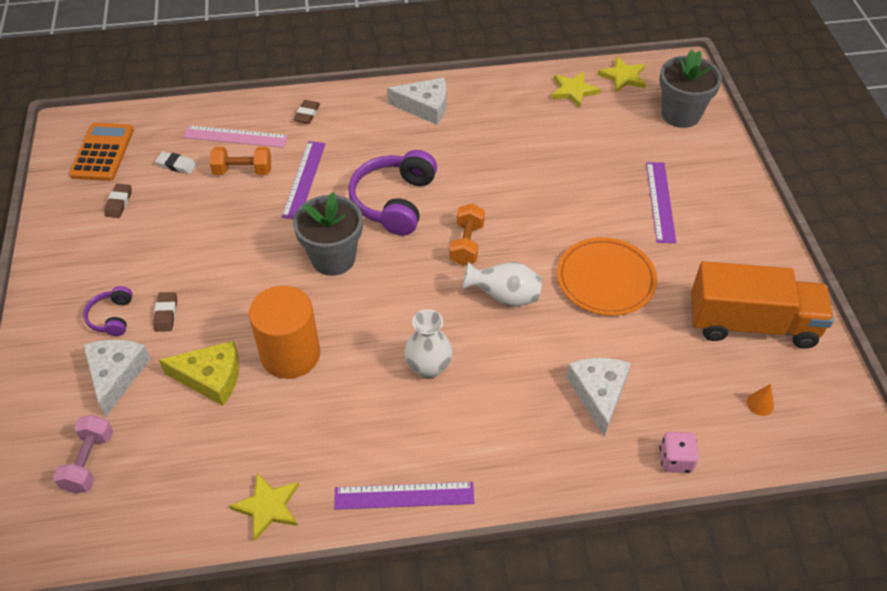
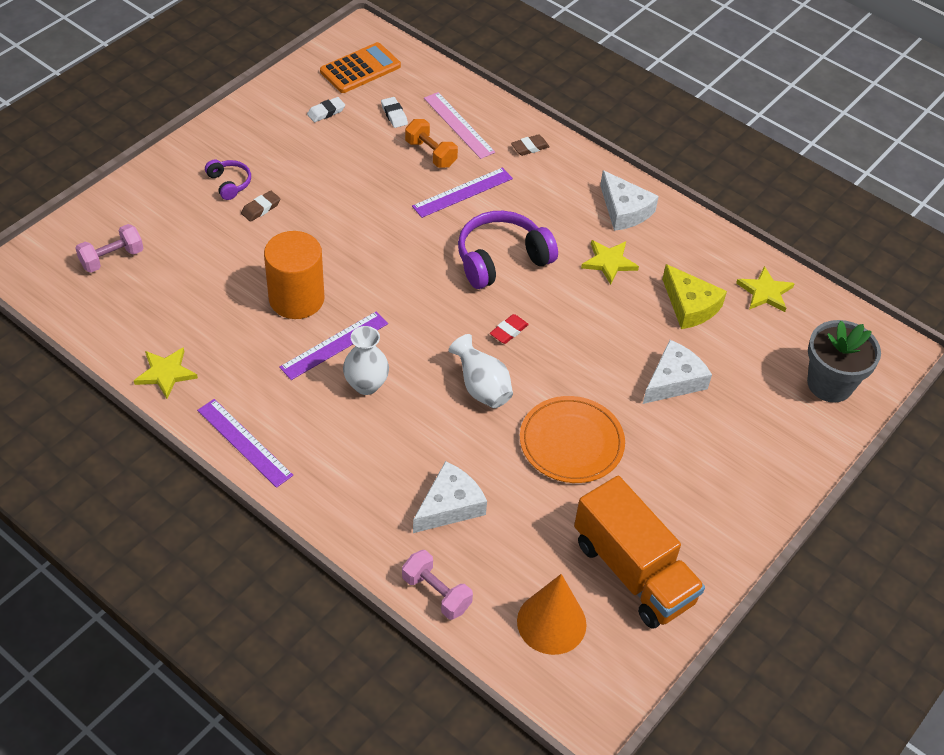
camera: 45 degrees right, 0 degrees up
purple headphones [83,286,133,336] -> purple headphones turned 105 degrees clockwise [205,160,251,200]
white cheese [83,340,151,417] -> white cheese moved to [643,340,712,404]
brown eraser [104,184,131,218] -> white eraser [307,97,345,122]
yellow cheese [159,341,239,406] -> yellow cheese moved to [662,264,727,329]
grey flower pot [293,192,363,276] -> none
orange dumbbell [450,204,485,266] -> red eraser [490,314,529,344]
yellow star [598,56,646,92] -> yellow star moved to [581,240,639,285]
purple ruler [646,162,676,243] -> purple ruler moved to [279,311,388,380]
pink dice [660,432,699,473] -> pink dumbbell [402,550,473,620]
orange cone [747,384,774,416] -> orange cone [517,574,587,655], size x2.46

